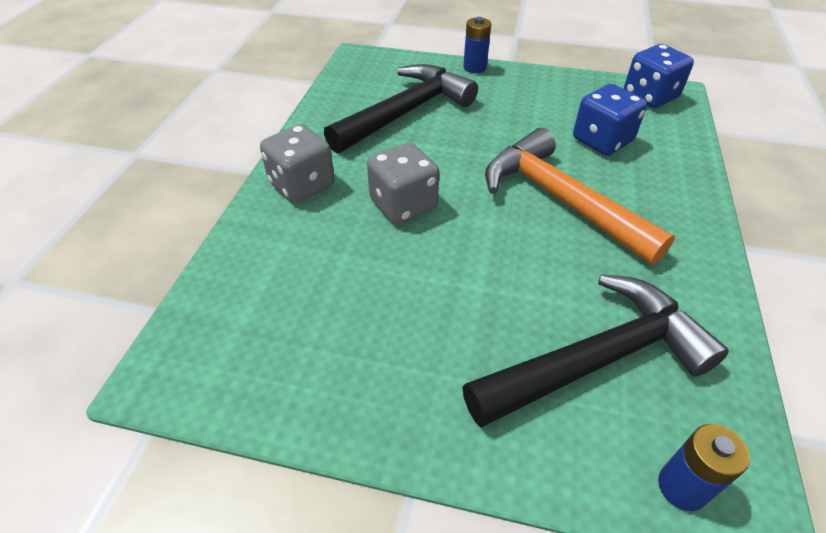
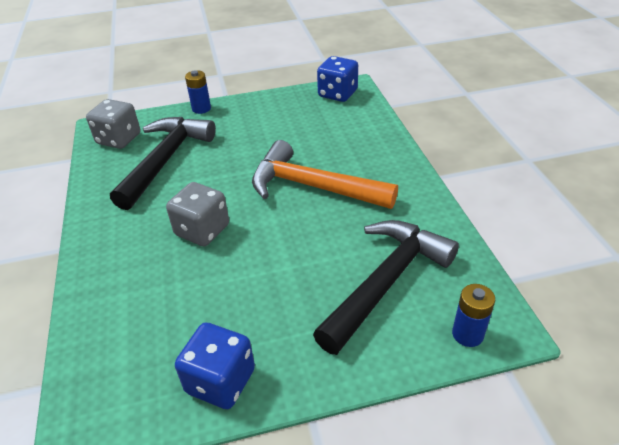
camera: 25 degrees left, 5 degrees down
grey dice [260,124,335,203] -> grey dice moved to [86,99,140,149]
blue dice [573,84,647,155] -> blue dice moved to [175,322,255,409]

